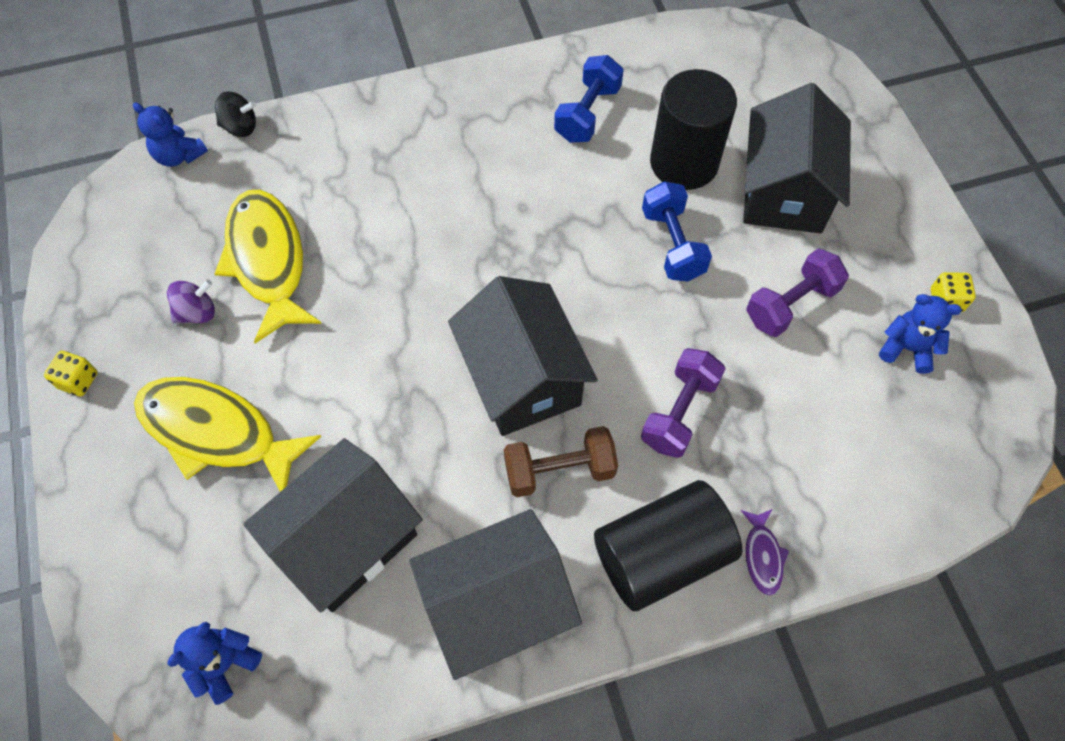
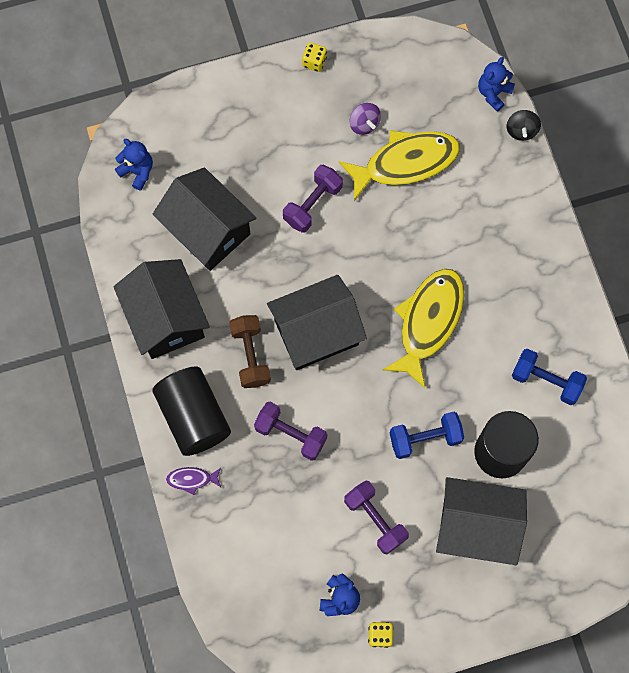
camera: 90 degrees right, 10 degrees up
yellow fish [134,377,321,492] -> yellow fish moved to [382,269,464,388]
none -> purple dumbbell [283,165,343,233]

